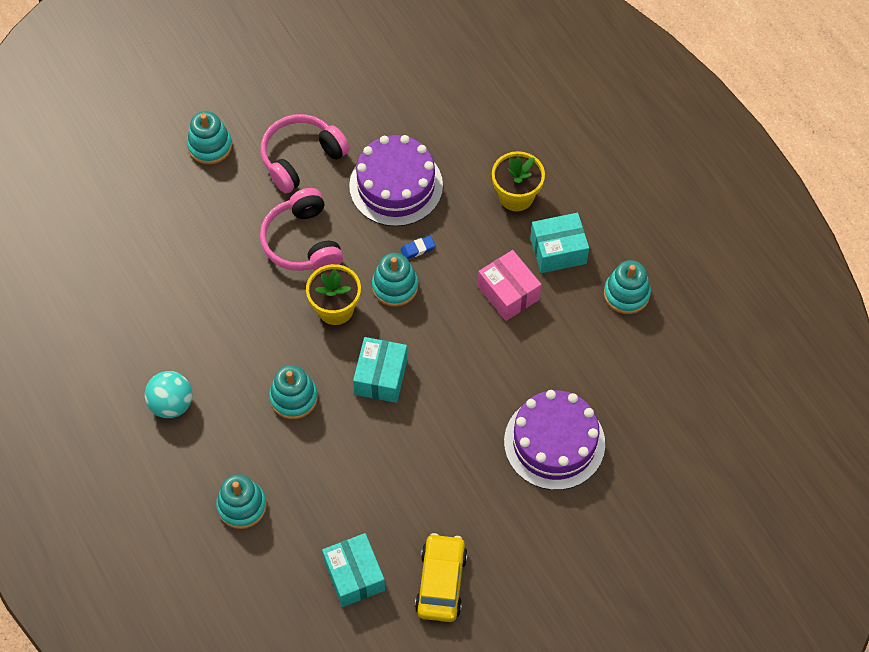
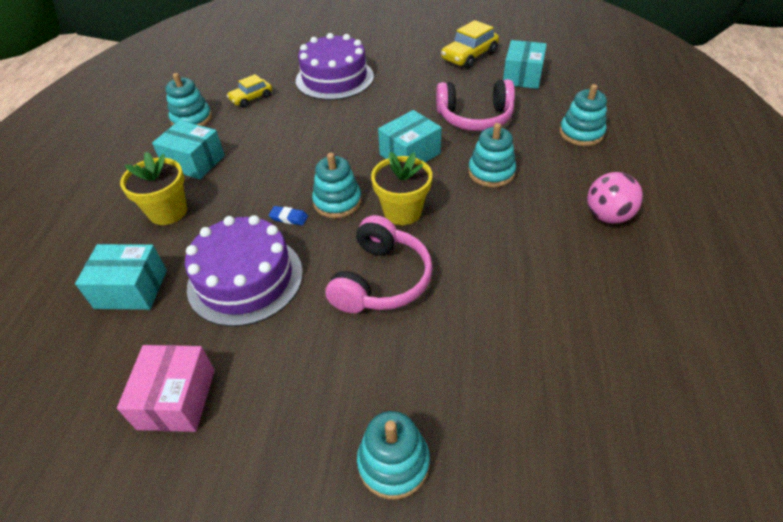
camera: 140 degrees left, 15 degrees down
turquoise ball [145,371,192,418] -> pink ball [587,172,643,224]
pink headphones [261,114,350,193] -> pink headphones moved to [436,79,515,131]
pink box [478,250,542,321] -> pink box moved to [117,345,215,432]
none -> turquoise box [75,244,167,310]
none -> yellow car [227,74,272,108]

